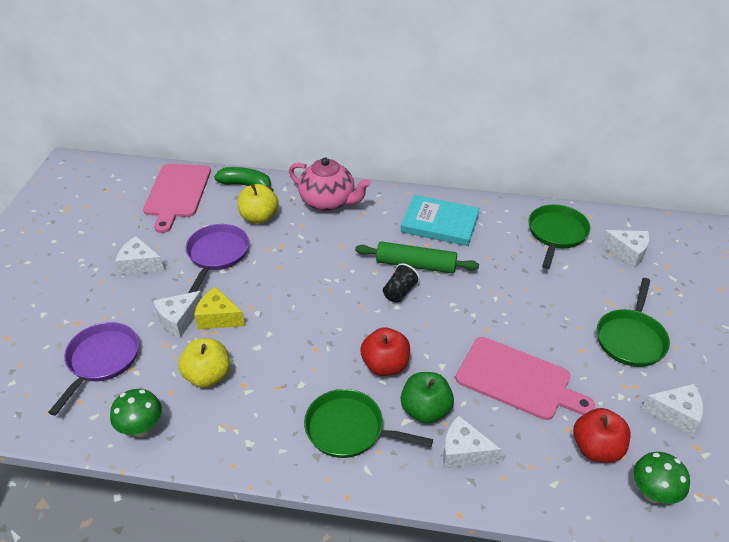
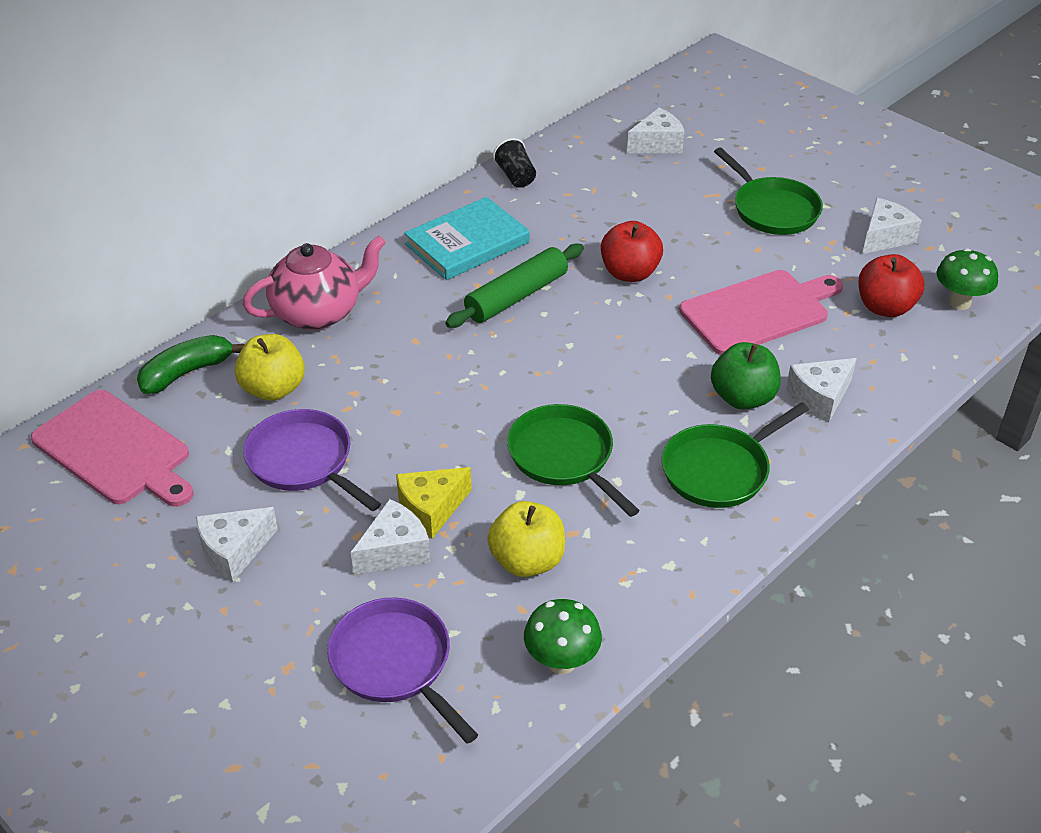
camera: 55 degrees left, 0 degrees up
white cheese [154,291,202,338] -> white cheese turned 120 degrees counterclockwise [351,499,431,575]
red apple [361,327,410,376] -> red apple moved to [601,221,663,282]
black cup [383,263,420,303] -> black cup moved to [493,138,536,188]
green pan [528,204,591,269] -> green pan moved to [507,404,640,517]

